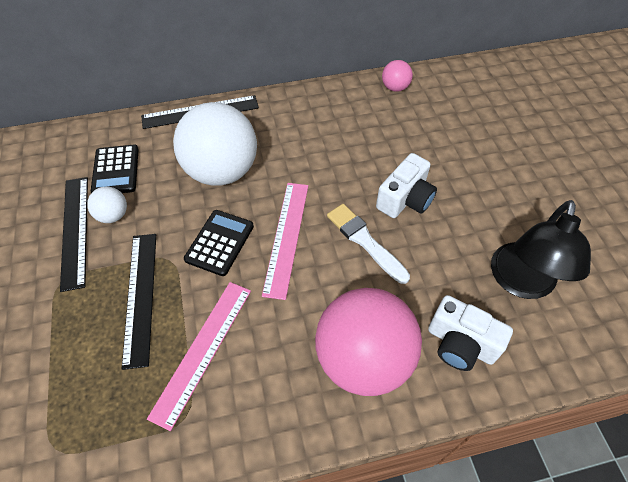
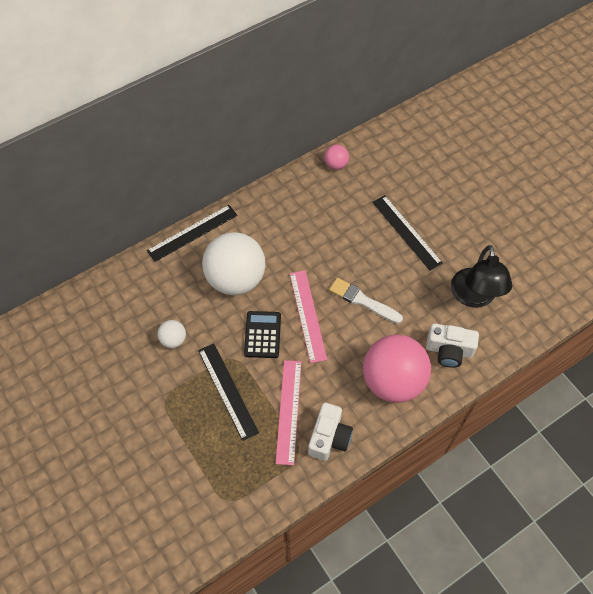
camera: 20 degrees left, 5 degrees up
black ruler [60,177,88,292] -> black ruler moved to [372,195,443,271]
black calculator [91,145,139,193] -> none
white camera [376,153,437,218] -> white camera moved to [308,403,353,461]

